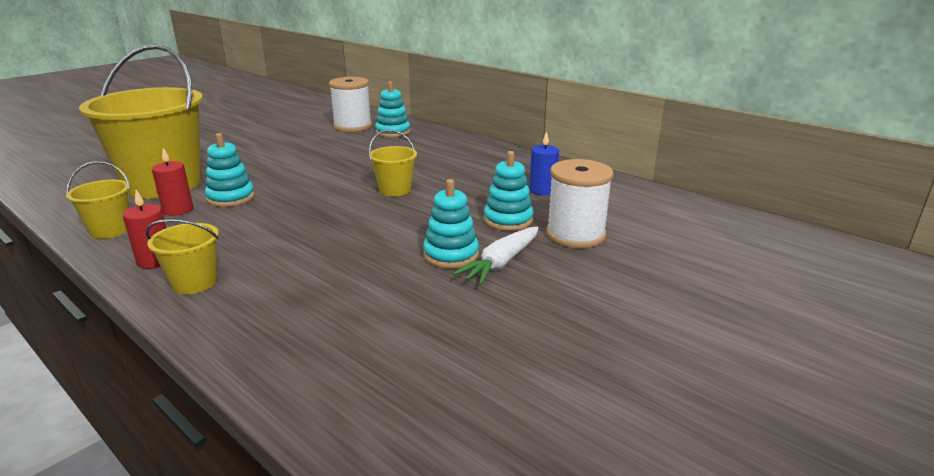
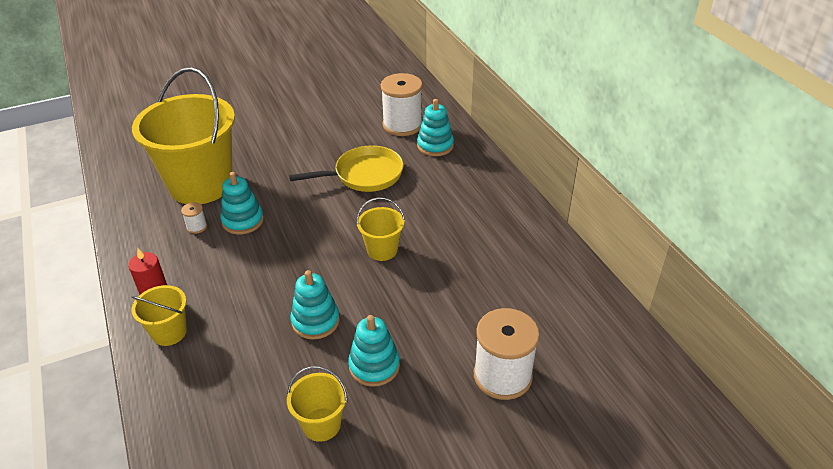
camera: 25 degrees right, 15 degrees up
yellow bucket [66,161,130,239] -> yellow bucket moved to [287,366,347,442]
red candle [152,148,193,216] -> white spool [181,202,207,234]
white carrot [453,227,538,285] -> none
turquoise stacking toy [484,151,534,231] -> turquoise stacking toy moved to [291,270,340,339]
blue candle [529,131,559,195] -> none
none -> yellow pan [289,145,404,192]

